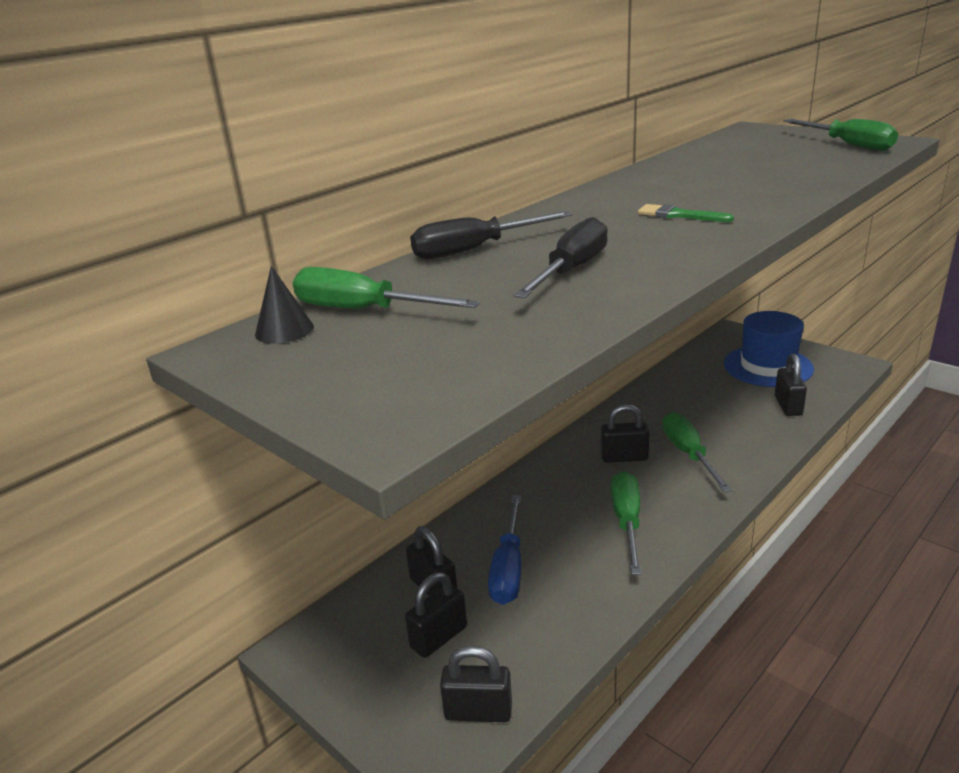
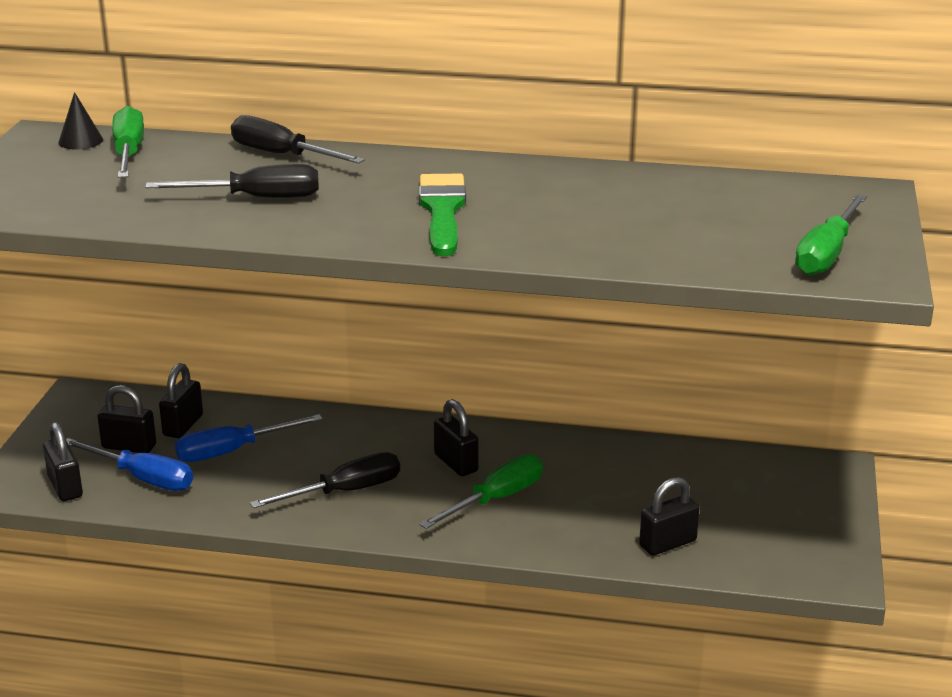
camera: 55 degrees right, 0 degrees up
green screwdriver [611,471,642,575] -> black screwdriver [250,452,400,508]
green brush [638,204,734,222] -> green brush [419,174,466,256], size x1.77
blue hat [724,311,814,387] -> none
none -> blue screwdriver [66,438,193,491]

